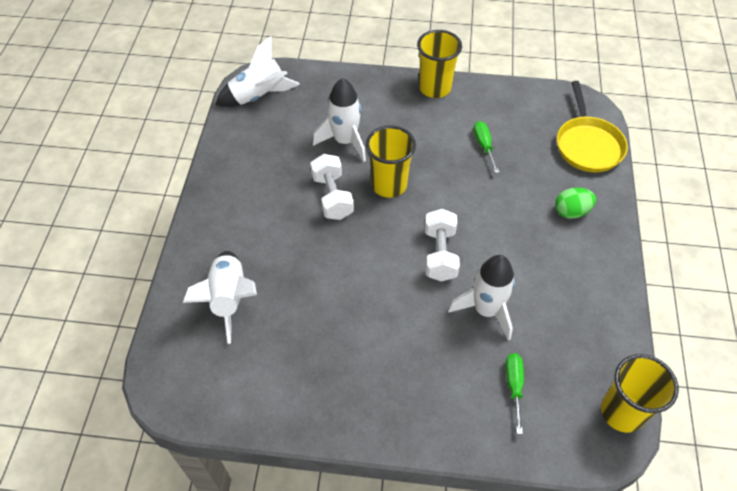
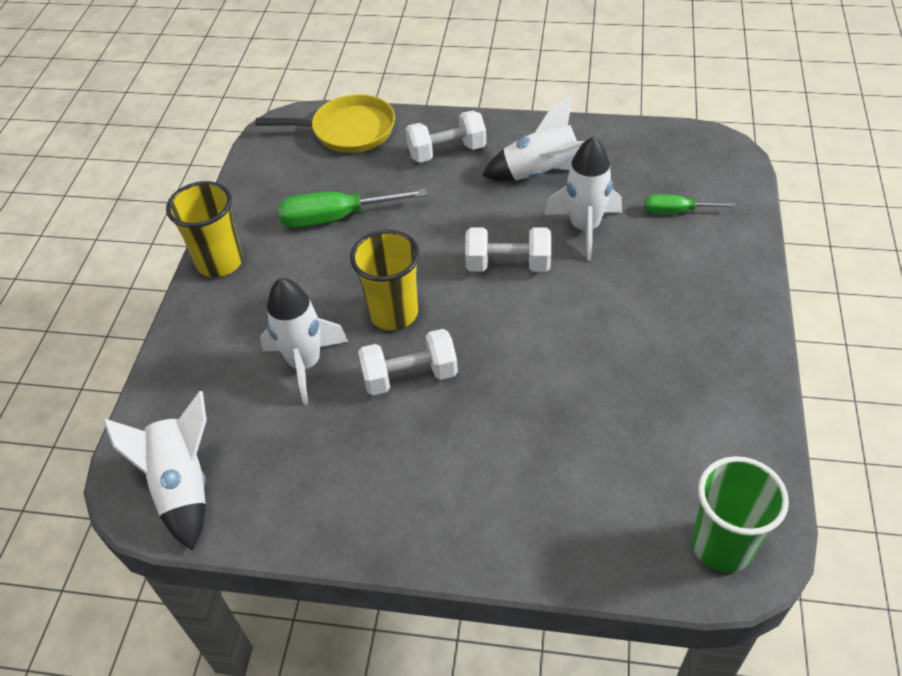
camera: 85 degrees left, 5 degrees down
white rocket [183,251,257,344] -> white rocket moved to [482,95,585,181]
green screwdriver [473,121,499,173] -> green screwdriver [278,188,427,228], size x1.71
green egg [555,187,596,219] -> white dumbbell [406,110,486,163]
yellow cup [601,354,679,433] -> none
none -> green cup [691,456,789,573]

